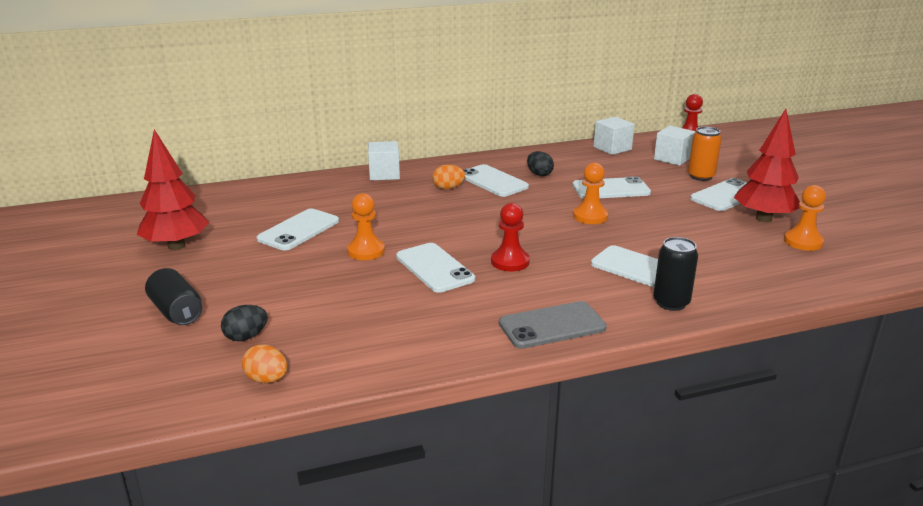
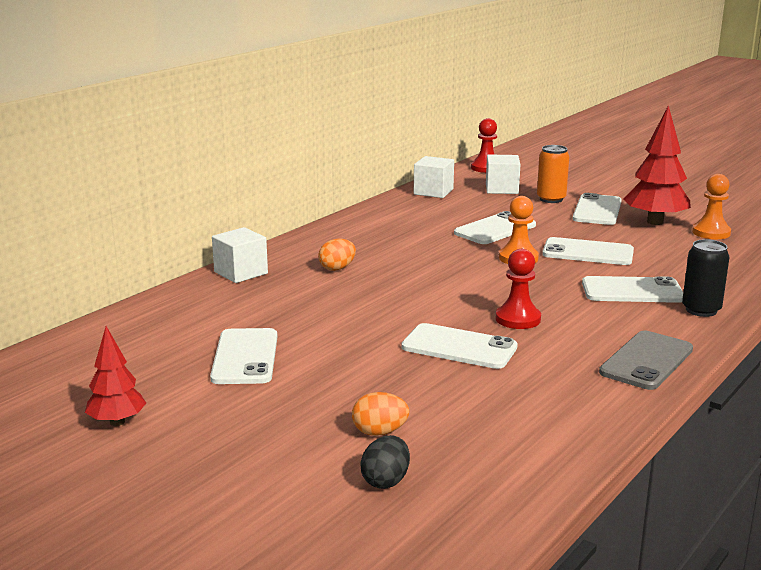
camera: 35 degrees left, 5 degrees down
red tree [137,129,209,250] -> red tree [85,326,146,426], size x0.59
black can [145,268,202,325] -> none
orange egg [242,344,288,383] -> orange egg moved to [352,392,409,436]
orange pawn [347,193,385,260] -> none
white phone [463,164,529,197] -> white phone moved to [542,237,634,265]
black egg [527,151,554,176] -> none

